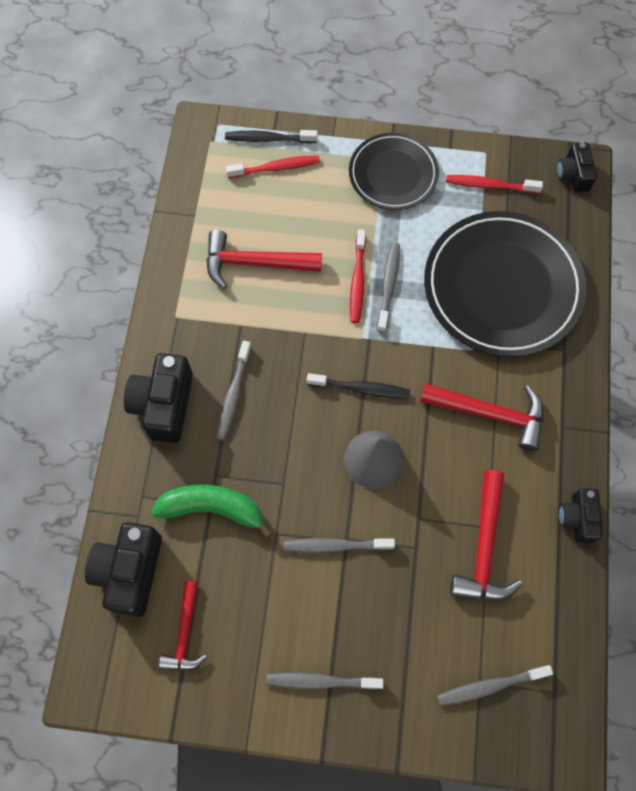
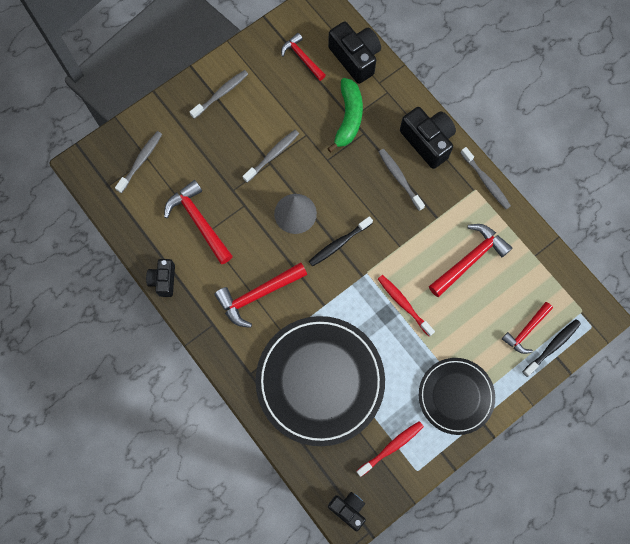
camera: 135 degrees right, 5 degrees up
green banana [152,485,273,539] -> green banana turned 45 degrees counterclockwise [327,78,363,153]
red toothbrush [226,156,320,178] -> red hammer [502,302,553,354]
grey toothbrush [377,243,400,333] -> grey toothbrush moved to [460,147,511,209]
black camera [558,489,603,543] -> black camera turned 135 degrees counterclockwise [146,259,175,297]

